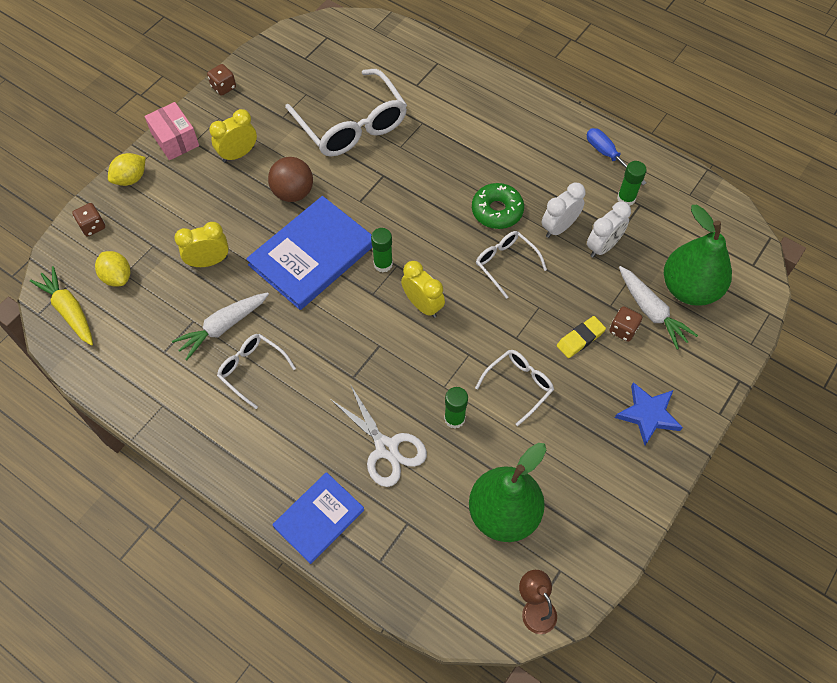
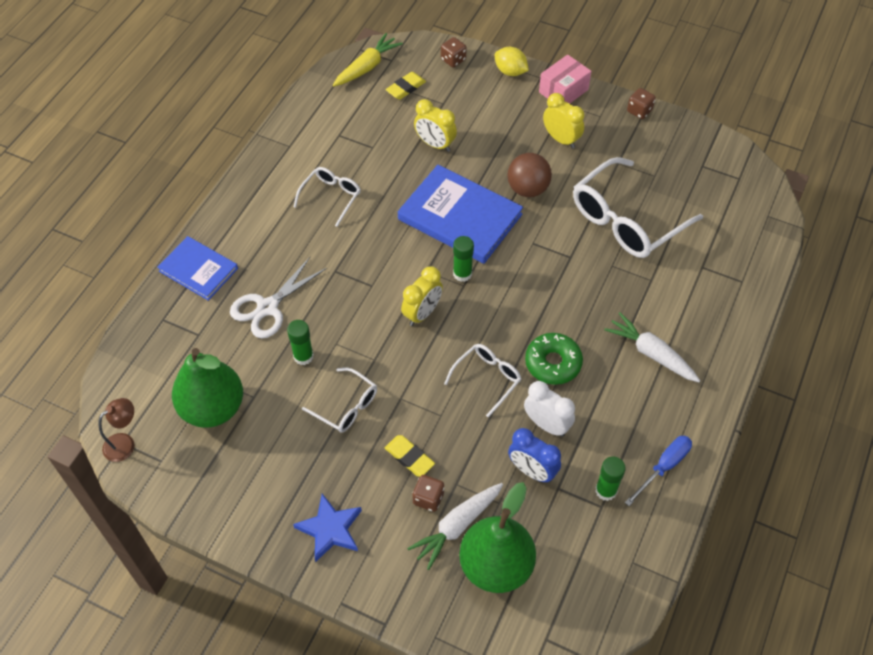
camera: 80 degrees right, 5 degrees down
yellow lemon [95,251,130,287] -> yellow eraser [386,72,426,100]
white carrot [172,292,269,360] -> white carrot moved to [604,312,700,382]
yellow clock [174,222,229,267] -> yellow clock turned 150 degrees clockwise [414,99,457,152]
white clock [587,202,631,258] -> blue clock [508,428,561,483]

